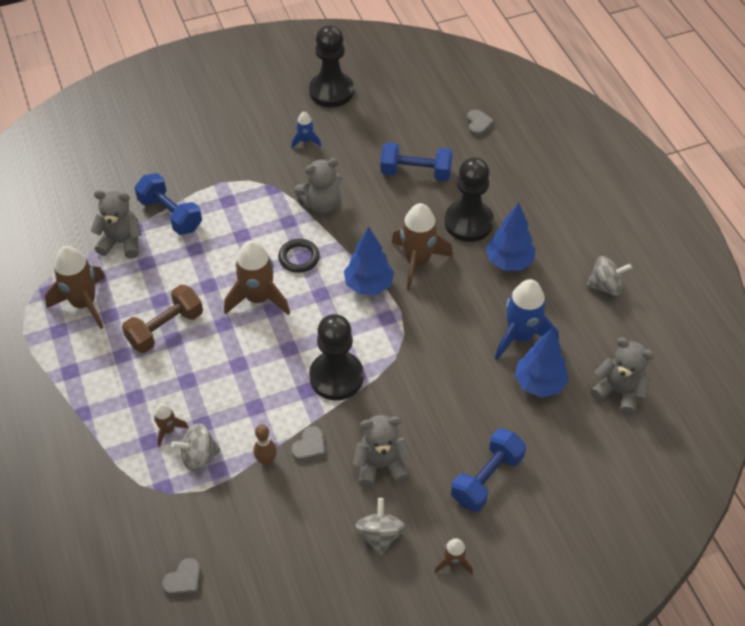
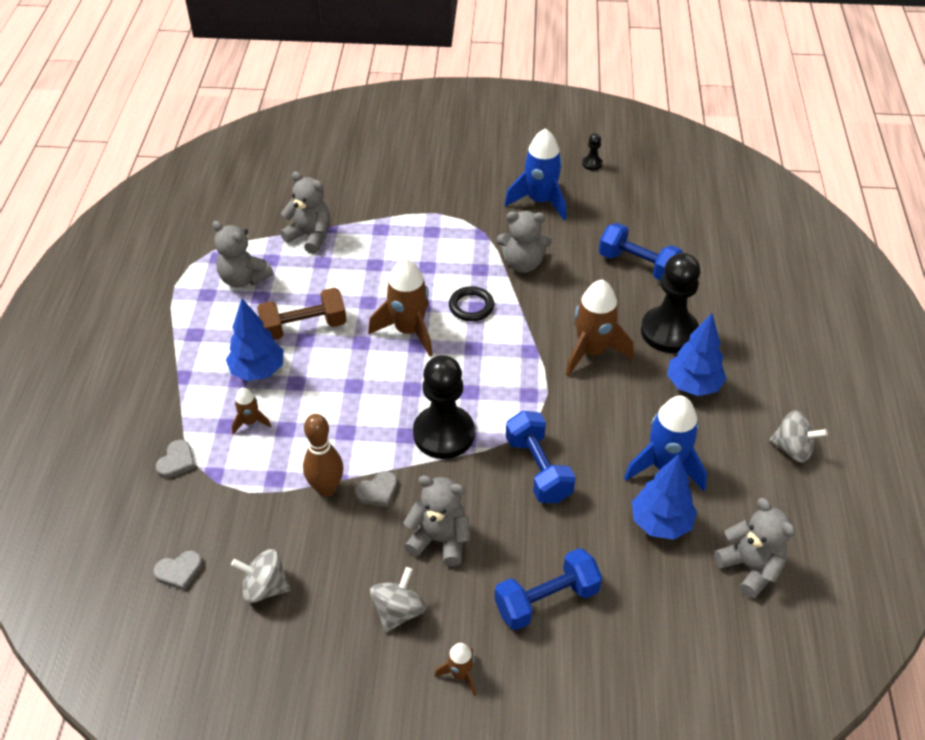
camera: 25 degrees right, 5 degrees down
brown rocket [45,246,105,329] -> grey teddy bear [212,221,273,288]
blue dumbbell [135,173,202,235] -> blue dumbbell moved to [506,411,576,503]
grey spinning top [171,423,220,471] -> grey spinning top moved to [231,549,291,603]
brown bowling pin [253,424,277,466] -> brown bowling pin [303,414,343,497], size x1.52
blue rocket [291,112,321,149] -> blue rocket [504,128,566,221], size x2.00
black pawn [309,25,354,107] -> black pawn [582,133,603,170], size x0.41
blue tree [344,227,394,295] -> blue tree moved to [226,299,284,381]
grey heart [467,110,495,136] -> grey heart moved to [155,440,196,478]

